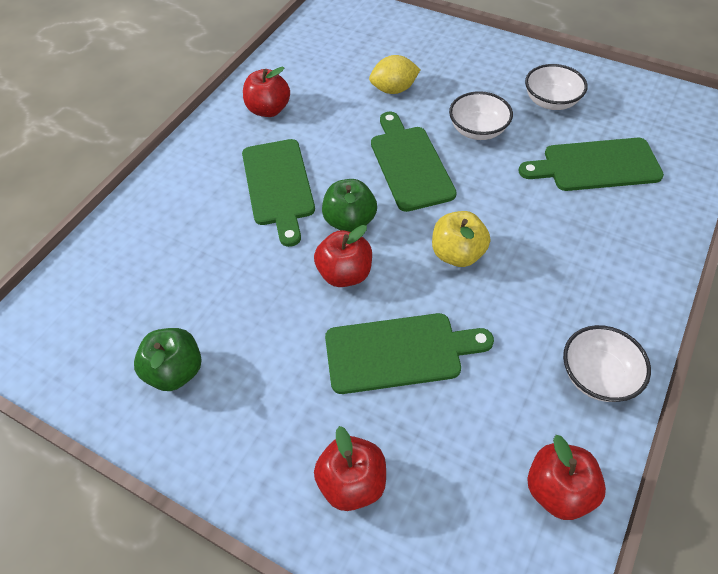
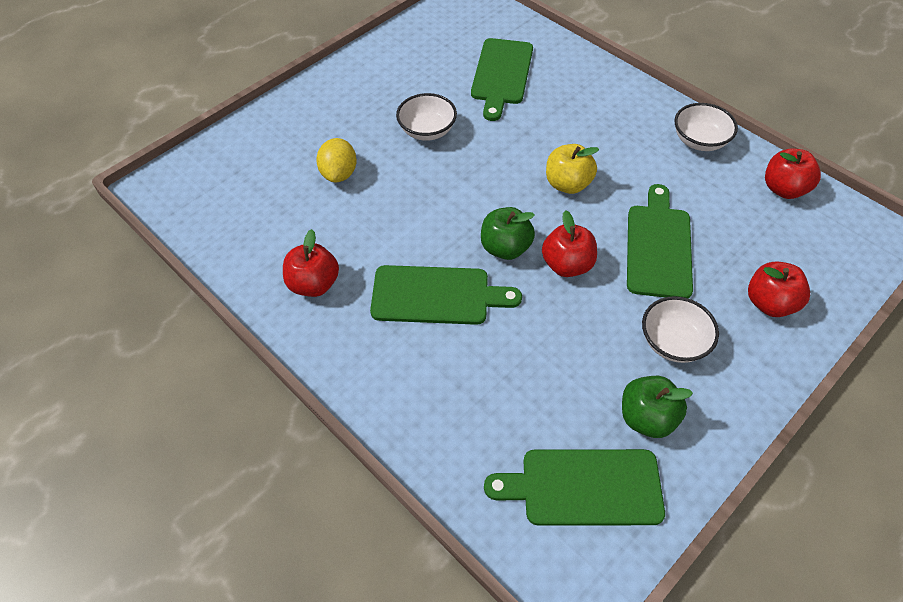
camera: 75 degrees left, 0 degrees up
green cutting board [371,112,457,212] -> green cutting board moved to [484,449,665,526]
white bowl [525,64,588,110] -> white bowl moved to [642,296,719,363]

